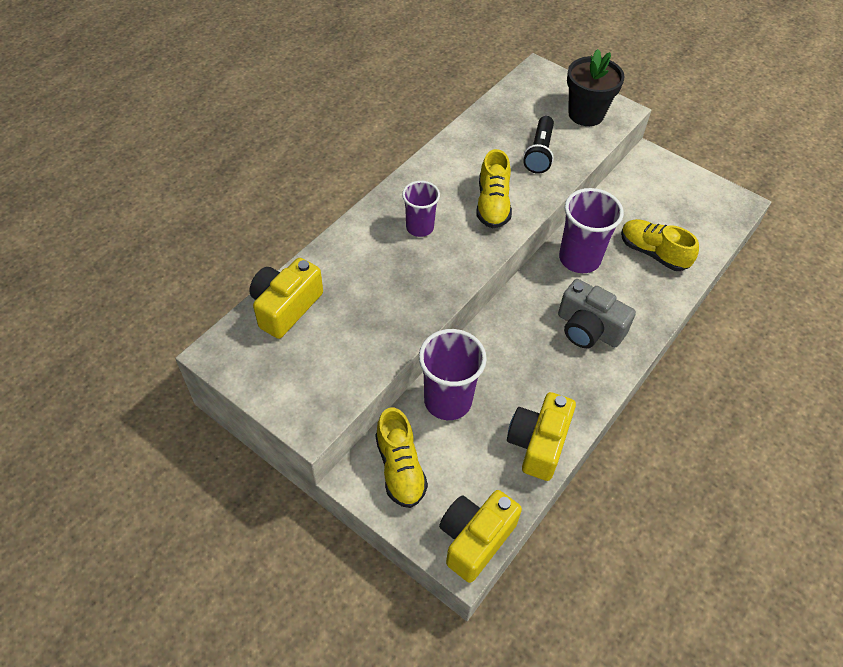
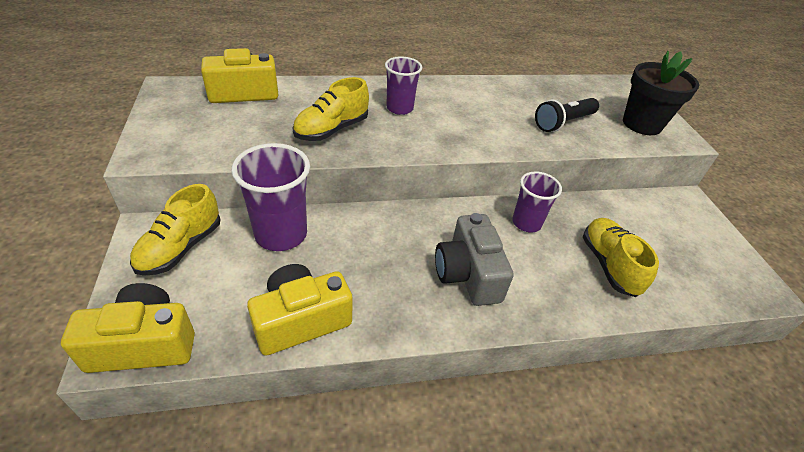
camera: 40 degrees right, 10 degrees down
yellow shoe [476,149,512,229] -> yellow shoe moved to [292,77,369,141]
purple cup [559,188,624,273] -> purple cup [512,171,562,232], size x0.63

